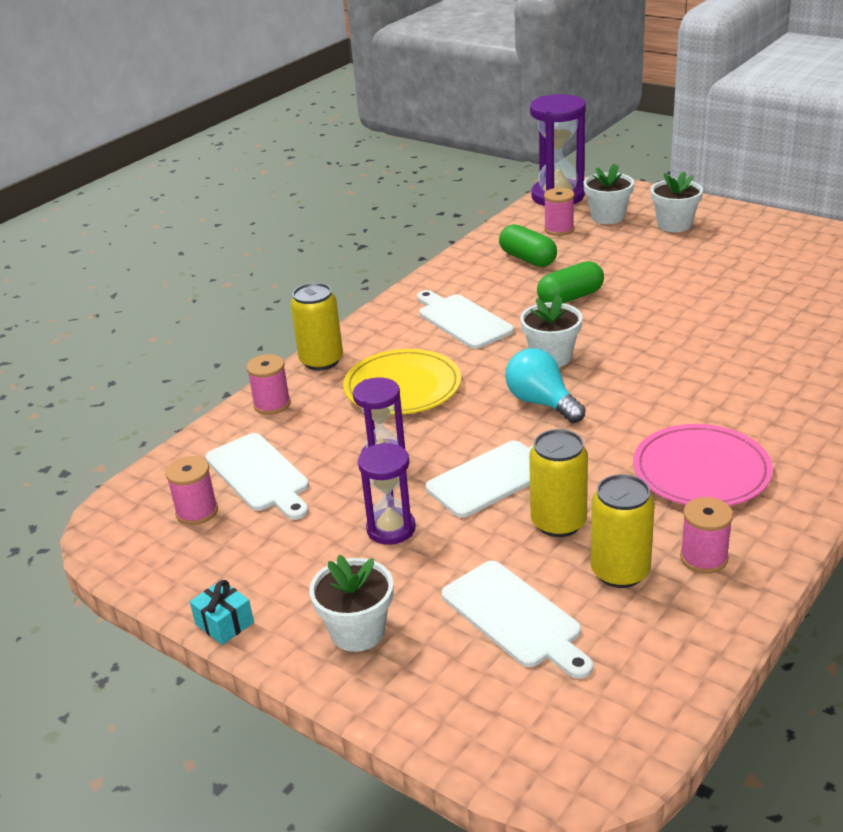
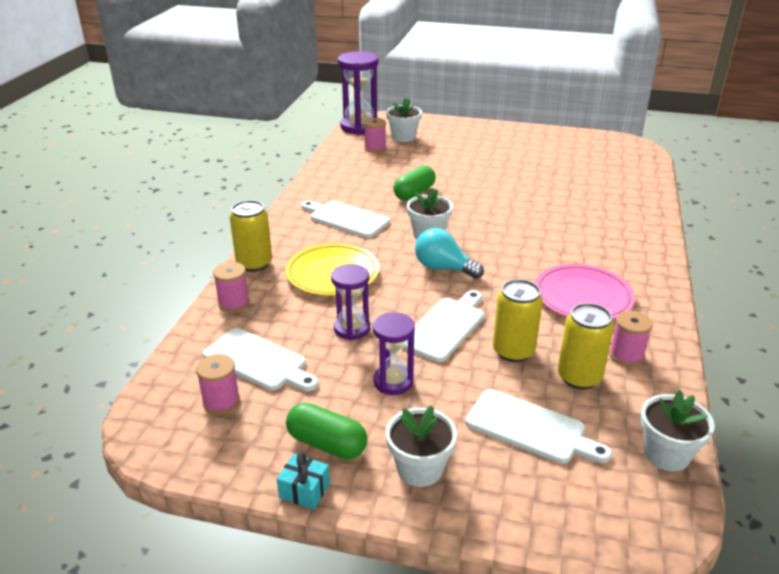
camera: 25 degrees left, 0 degrees up
green capsule [499,224,557,267] -> green capsule moved to [286,403,367,459]
white flower pot [651,171,703,232] -> white flower pot moved to [640,390,715,471]

